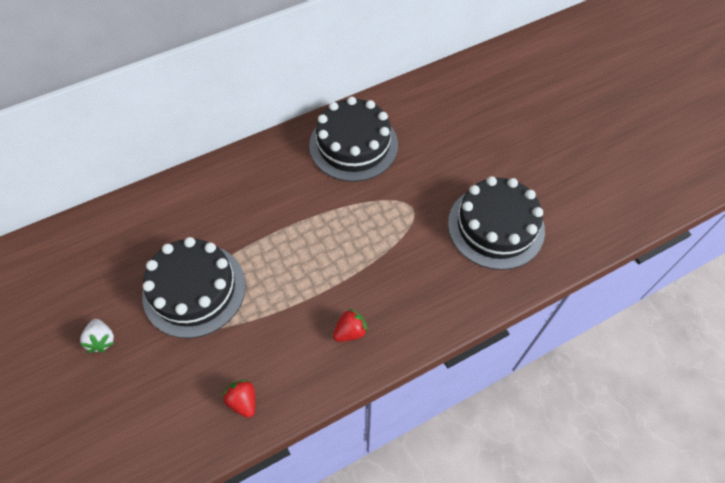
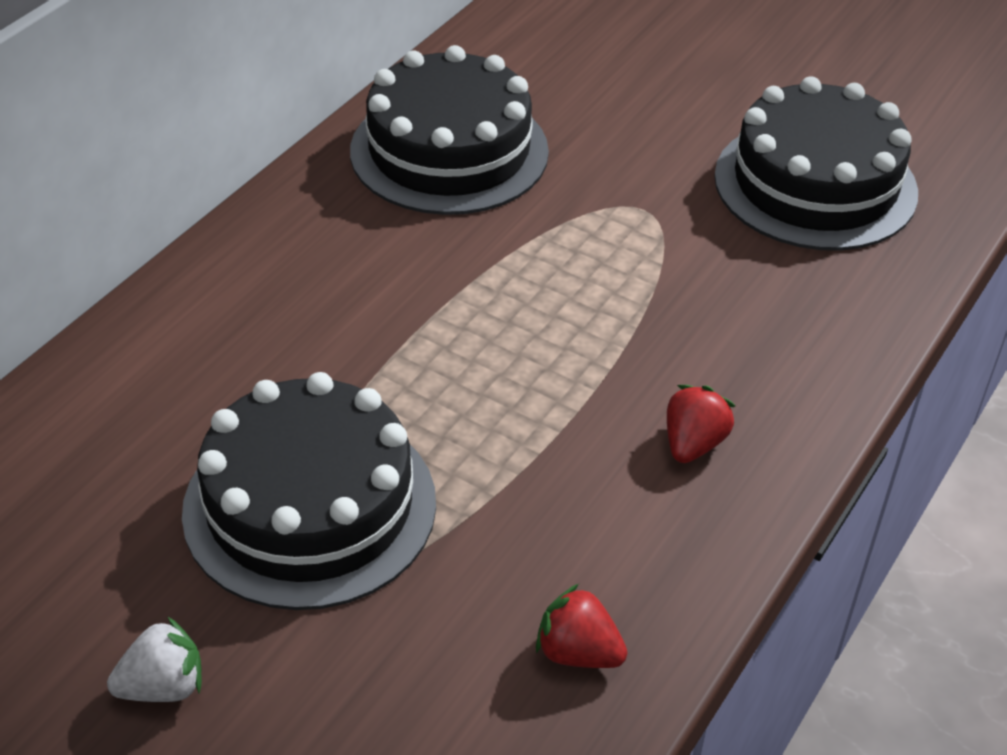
camera: 30 degrees left, 15 degrees down
white strawberry [80,319,114,353] -> white strawberry turned 60 degrees counterclockwise [107,617,202,702]

